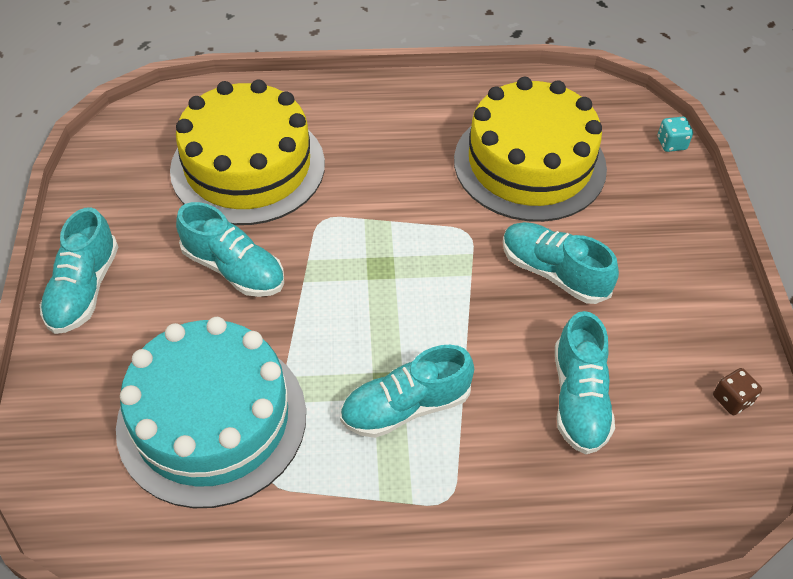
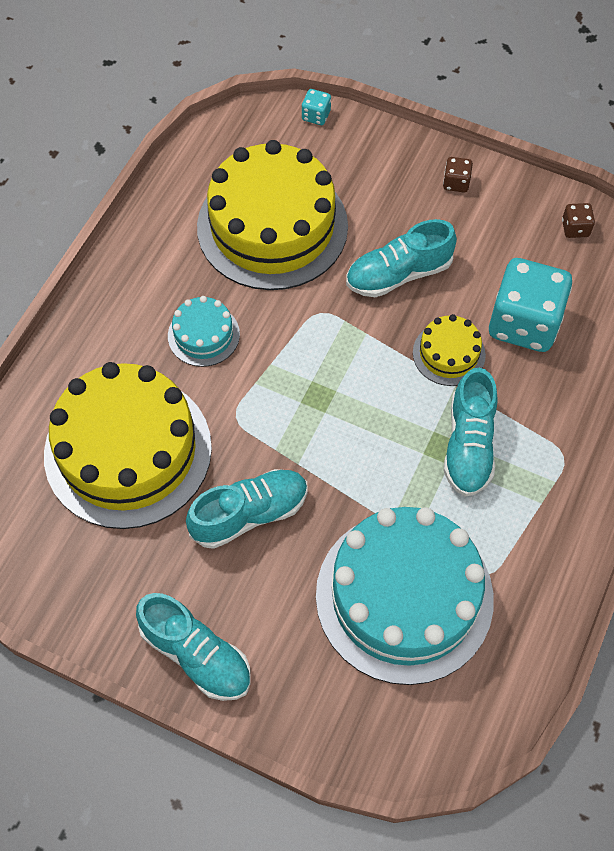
camera: 60 degrees left, 10 degrees up
turquoise shoe [555,311,615,454] -> turquoise dice [489,258,572,352]
none -> turquoise cake [168,296,240,367]
none -> yellow cake [413,314,486,386]
none -> brown dice [443,157,473,192]

